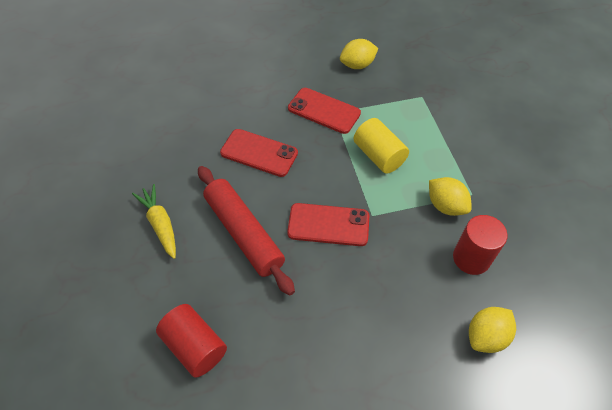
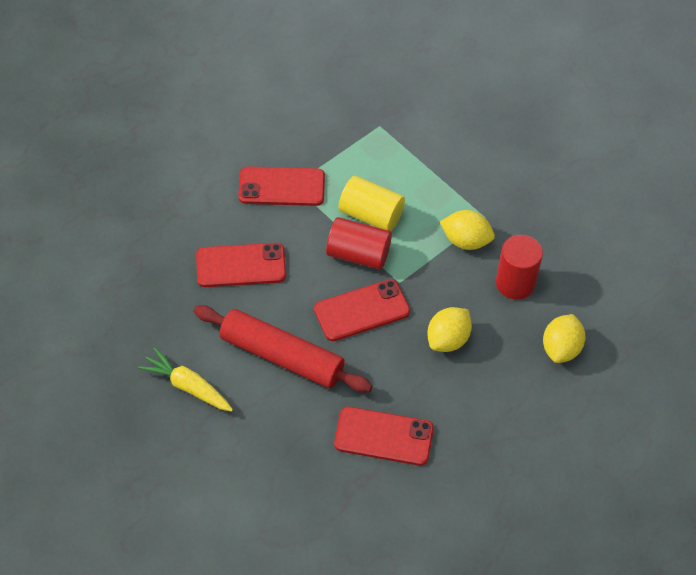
camera: 30 degrees left, 0 degrees up
red cylinder [156,304,227,378] -> red cylinder moved to [326,217,392,270]
yellow lemon [340,39,378,69] -> yellow lemon moved to [427,307,472,352]
none -> red phone [334,407,434,466]

